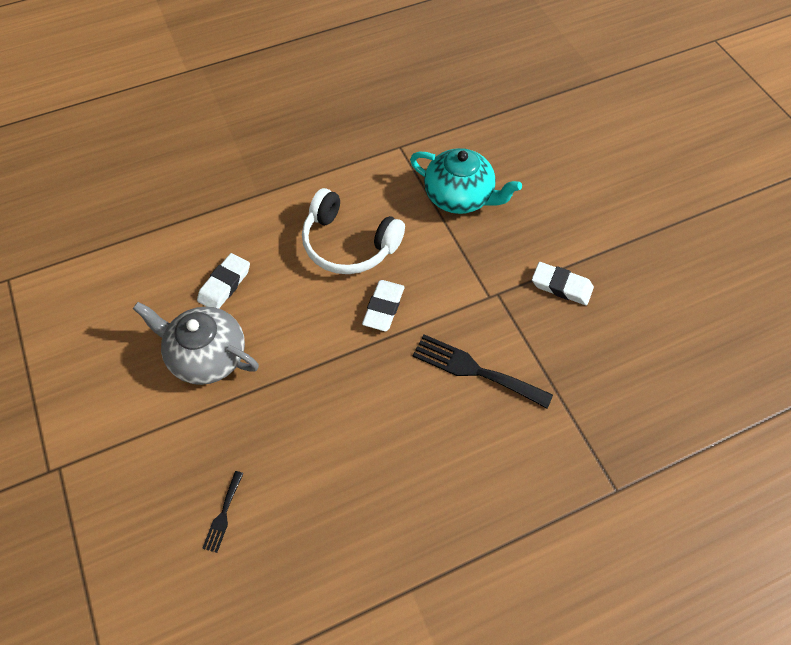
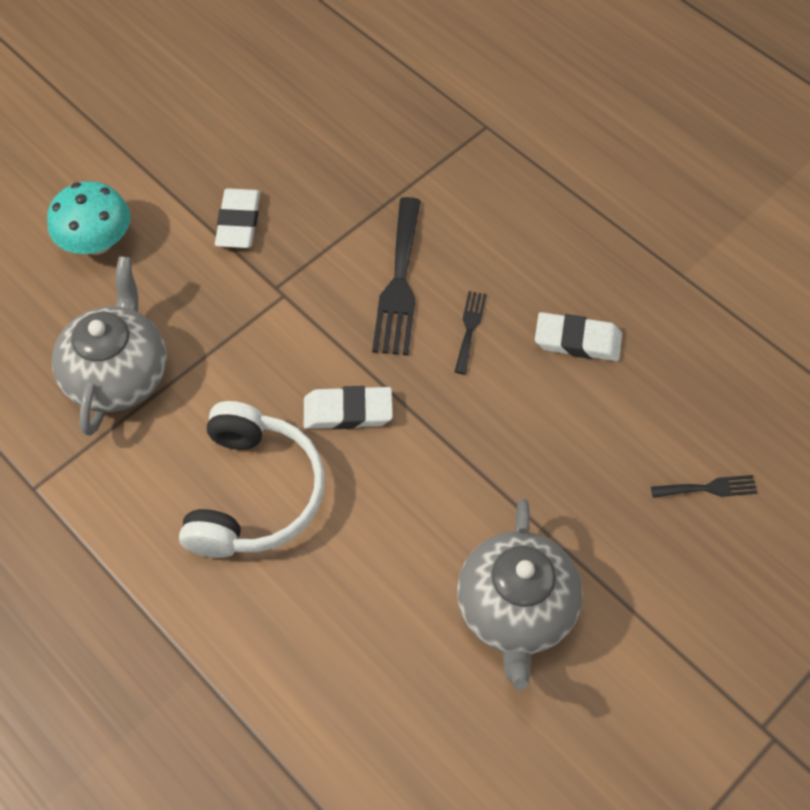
camera: 110 degrees left, 0 degrees up
white eraser [197,253,250,309] -> white eraser moved to [535,312,622,361]
turquoise teapot [410,148,522,214] -> grey teapot [52,256,167,436]
none -> turquoise mushroom [47,181,130,255]
none -> black fork [455,291,487,375]

